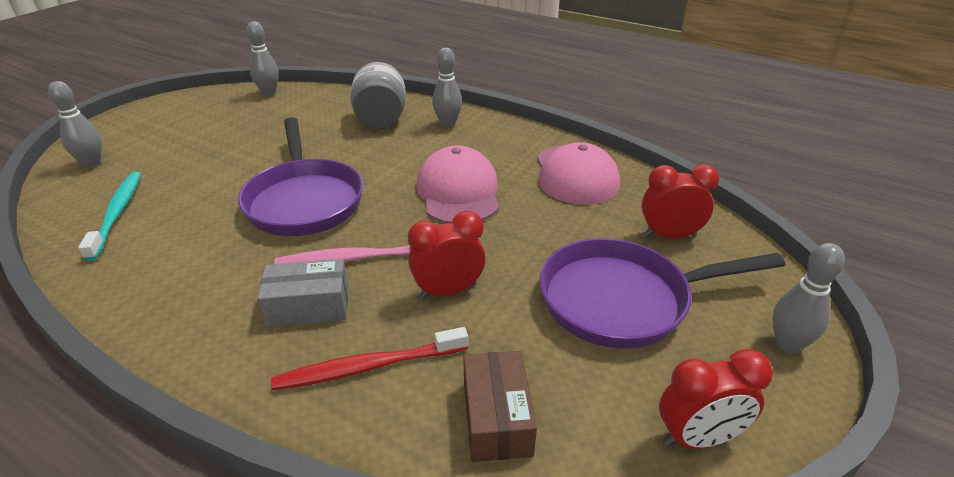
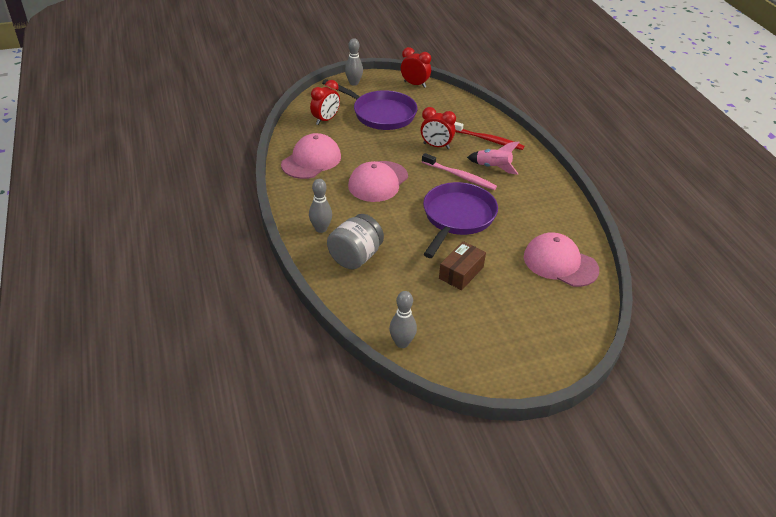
camera: 140 degrees left, 5 degrees up
grey bowling pin [48,81,102,168] -> none
turquoise toothbrush [78,172,141,261] -> pink cap [524,232,599,287]
grey box [257,259,348,327] -> pink rocket [467,141,520,175]
brown box [463,351,537,462] -> brown box moved to [439,241,486,290]
red clock [642,164,719,238] -> red clock turned 90 degrees counterclockwise [310,80,340,125]

